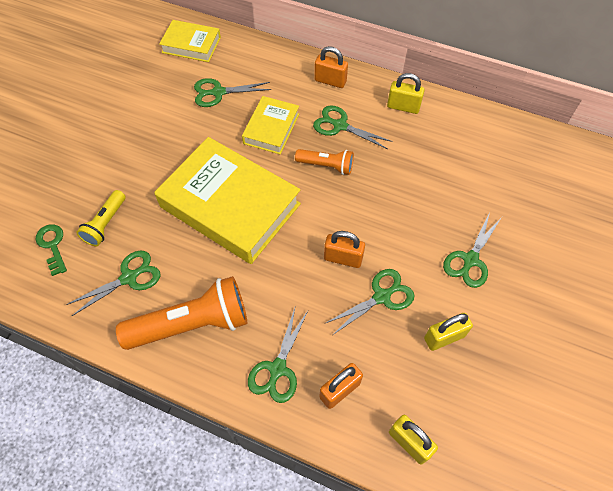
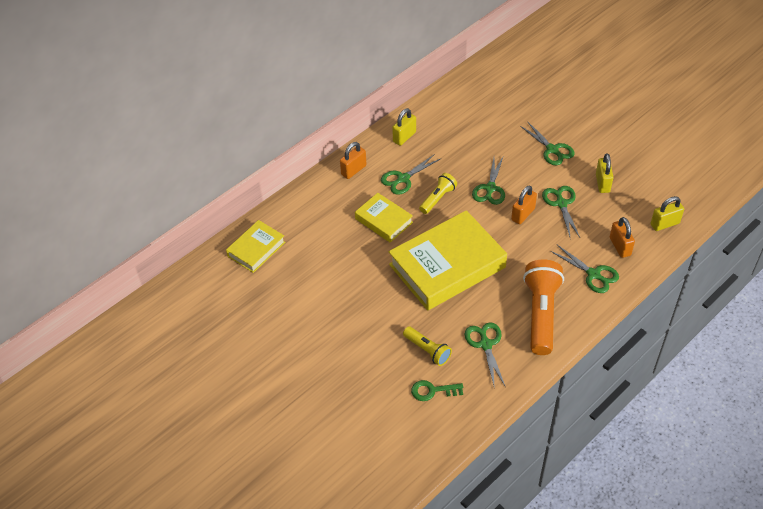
camera: 65 degrees left, 10 degrees down
green scissors [194,78,271,107] -> green scissors moved to [472,155,505,205]
orange flashlight [295,149,354,175] -> yellow flashlight [419,173,457,214]

